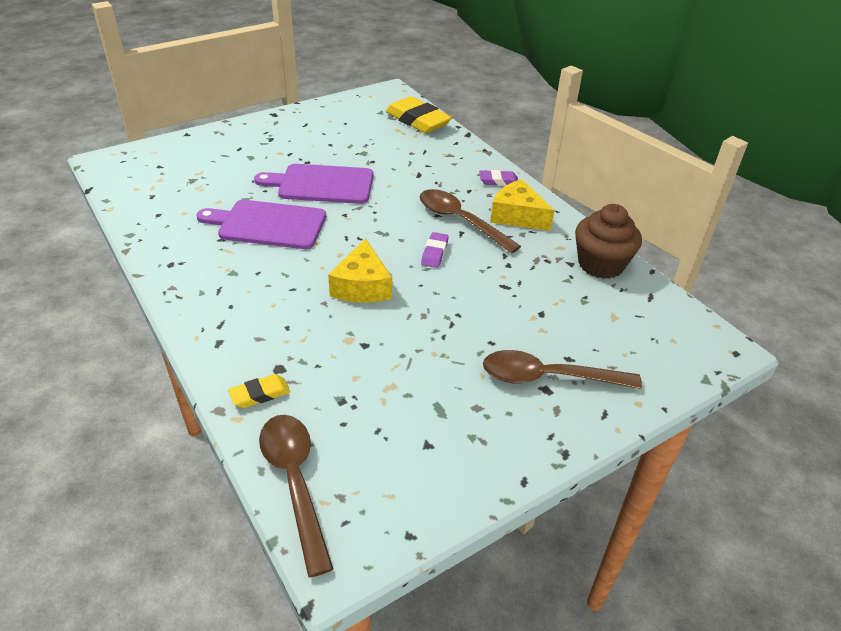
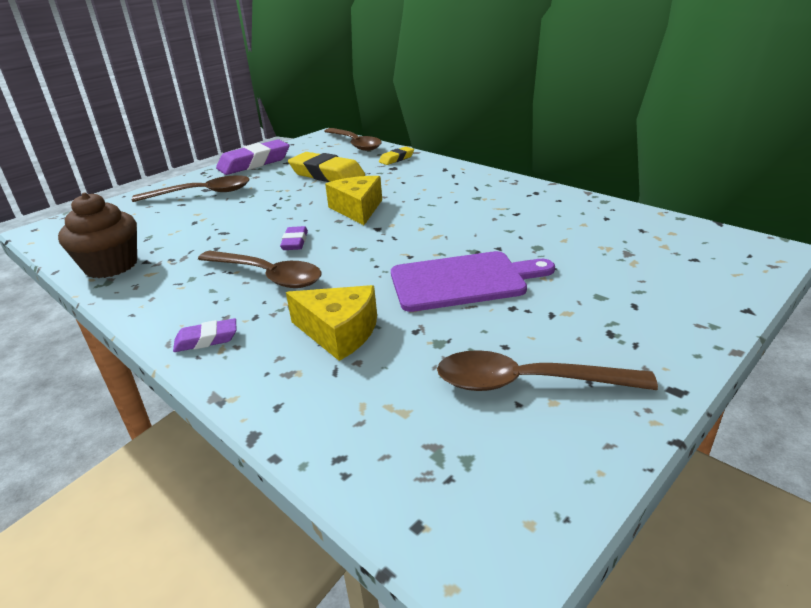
camera: 170 degrees right, 10 degrees down
purple cutting board [196,200,326,249] -> none
yellow eraser [386,96,452,133] -> yellow eraser moved to [288,152,365,182]
yellow cheese [490,179,554,231] -> yellow cheese moved to [286,285,377,361]
none -> purple eraser [216,139,289,175]
none -> brown spoon [437,350,658,391]

